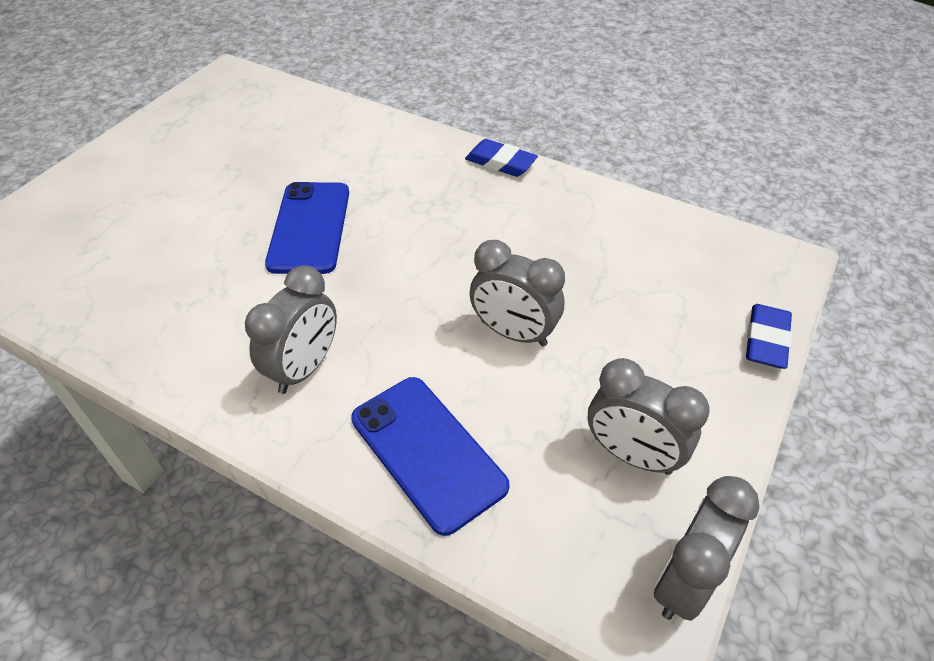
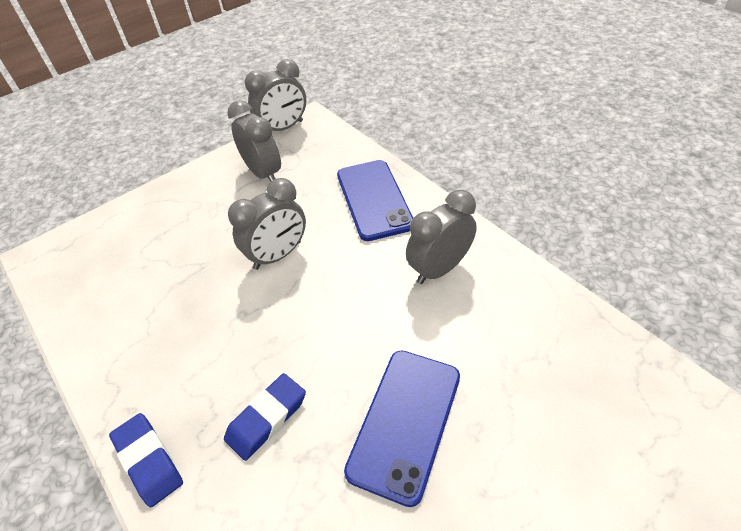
camera: 155 degrees left, 0 degrees up
grey clock [469,240,565,347] -> grey clock turned 90 degrees clockwise [228,178,306,270]
blue eraser [746,304,792,369] -> blue eraser moved to [224,373,306,461]

